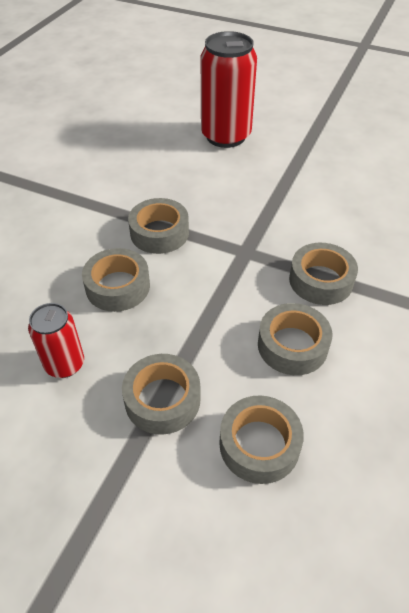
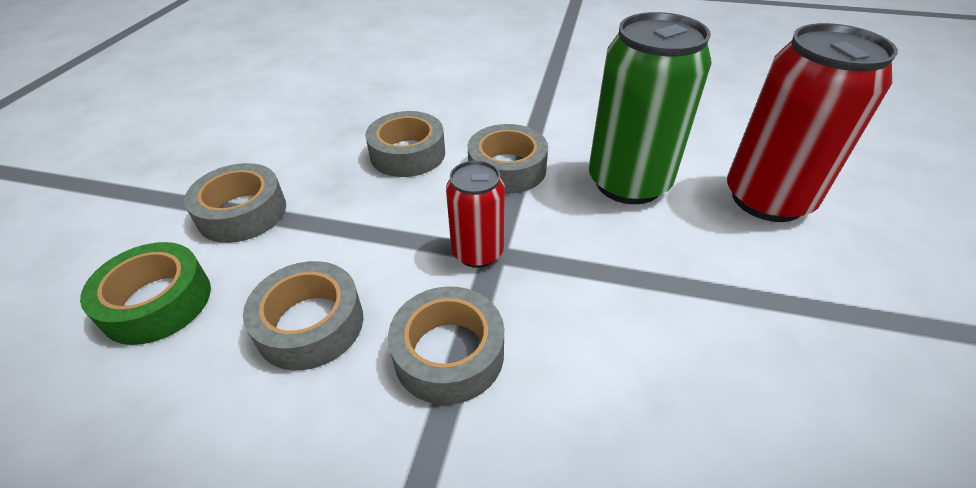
camera: 80 degrees right, 5 degrees down
red can [28,303,84,378] -> red can moved to [446,160,505,268]
grey tape [219,395,304,484] -> green tape [80,242,211,345]
none -> green can [589,12,712,204]

